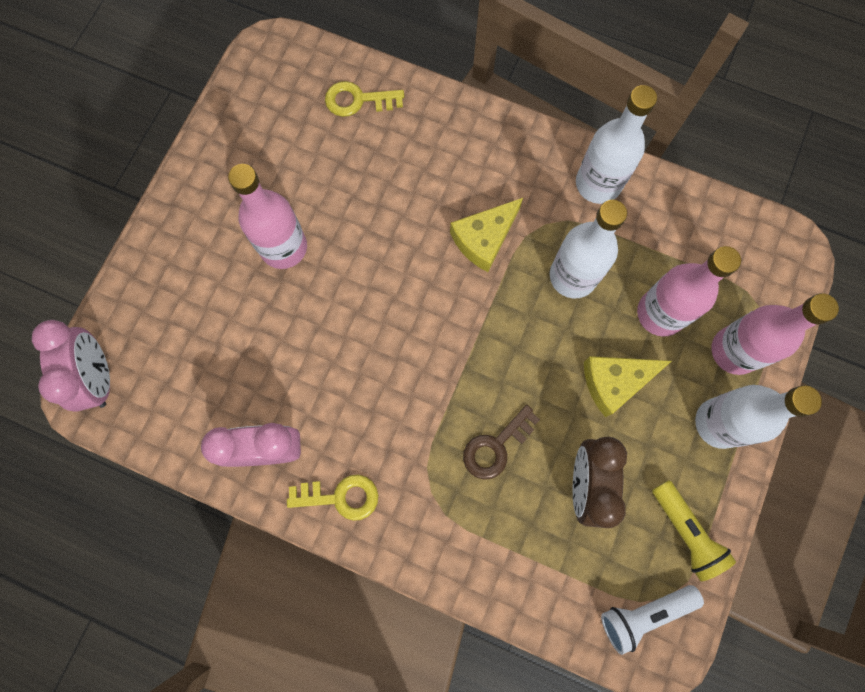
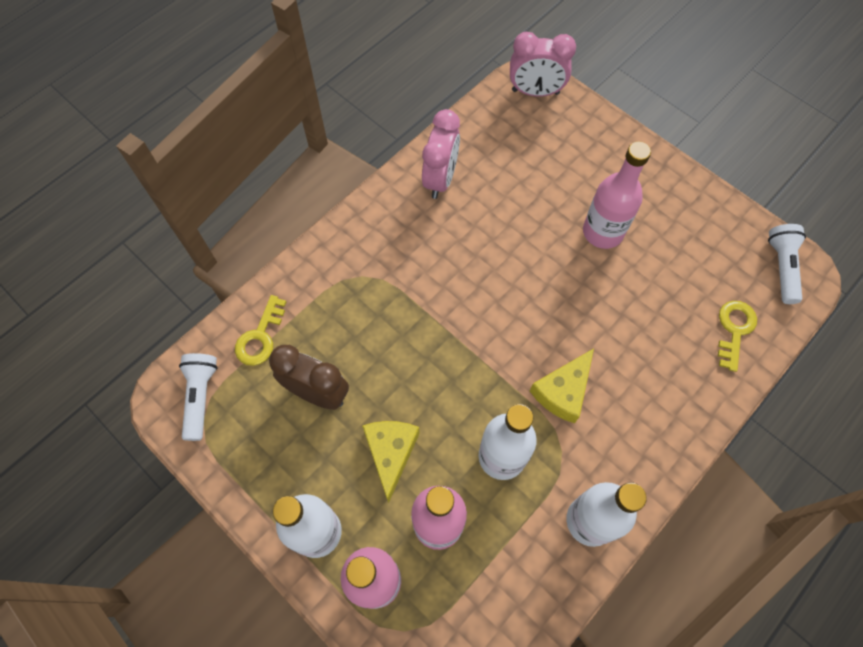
camera: 110 degrees right, 10 degrees down
yellow key [287,474,379,521] -> yellow key moved to [235,295,286,366]
yellow cheese [450,198,523,272] -> yellow cheese turned 120 degrees counterclockwise [530,349,594,423]
brown key [463,405,540,480] -> none
yellow flashlight [652,480,736,581] -> none
none -> white flashlight [768,224,806,304]

